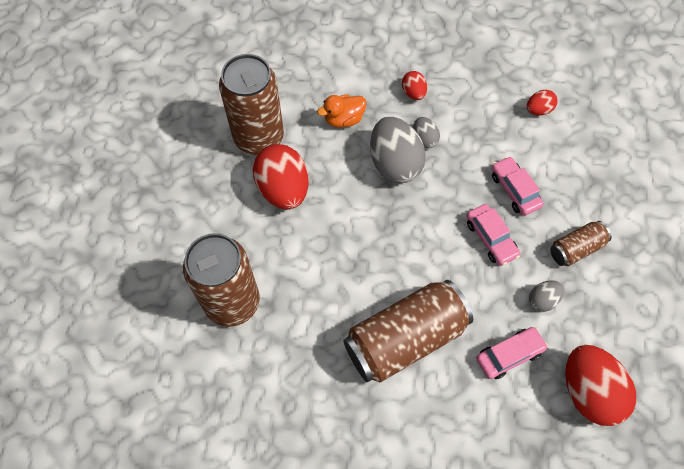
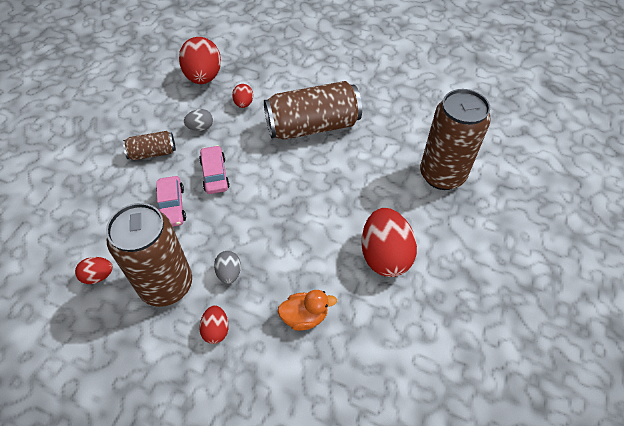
camera: 165 degrees left, 10 degrees down
brown can [219,54,284,155] -> brown can moved to [106,203,192,307]
grey egg [370,117,426,183] -> none
pink car [476,327,548,379] -> red egg [232,84,253,108]

